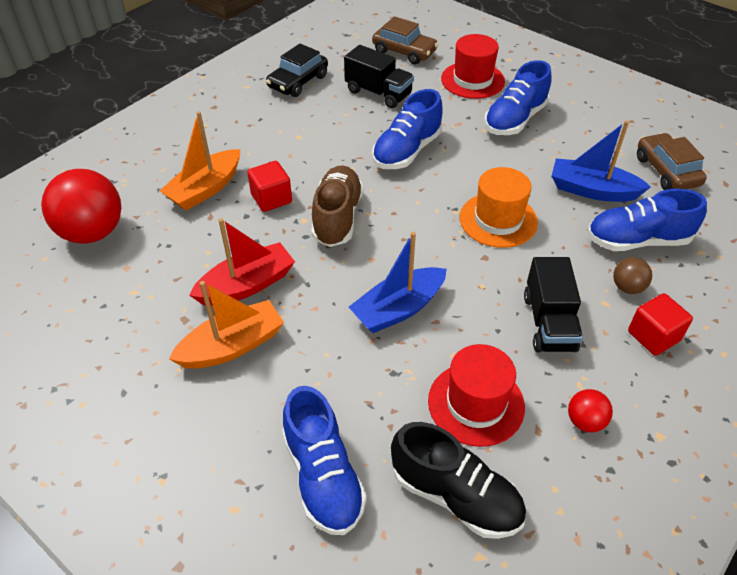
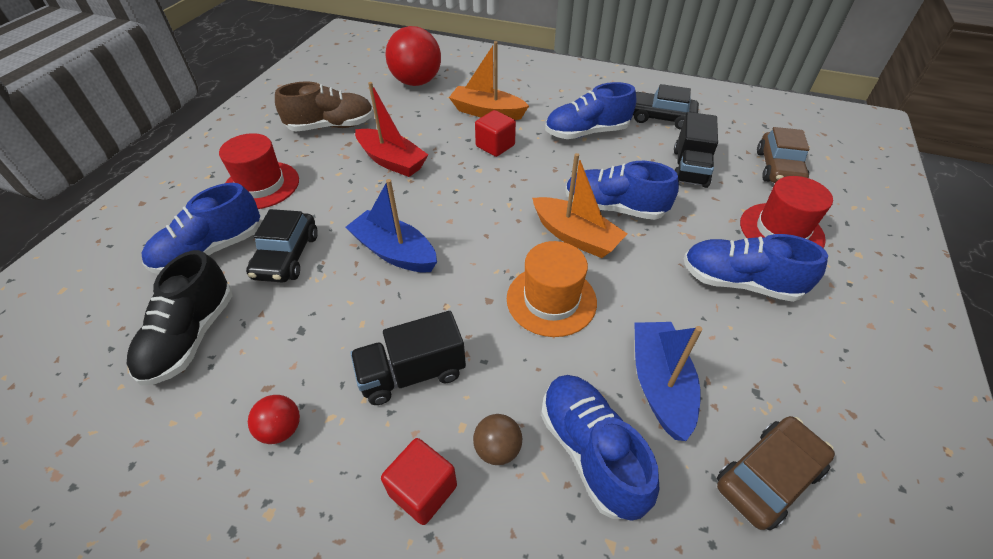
camera: 70 degrees right, 0 degrees up
orange boat [169,281,284,369] -> orange boat moved to [532,153,627,258]
brown shoe [311,165,363,247] -> brown shoe moved to [275,81,374,131]
red hat [428,344,525,447] -> red hat moved to [219,133,299,209]
none -> black car [246,209,318,283]
none -> blue shoe [545,82,636,139]

